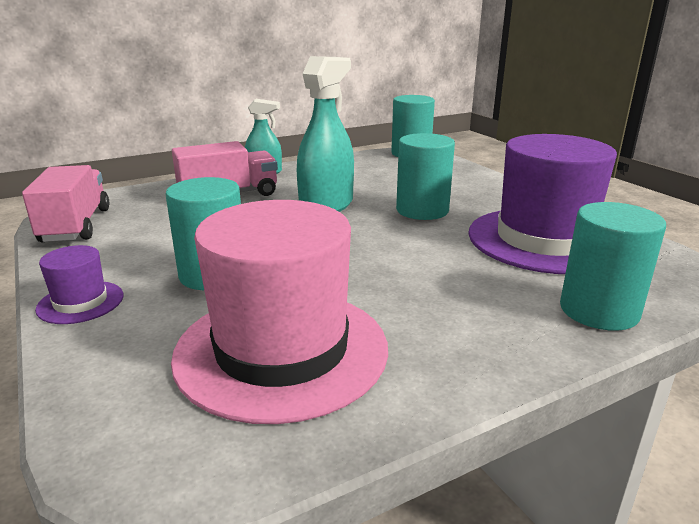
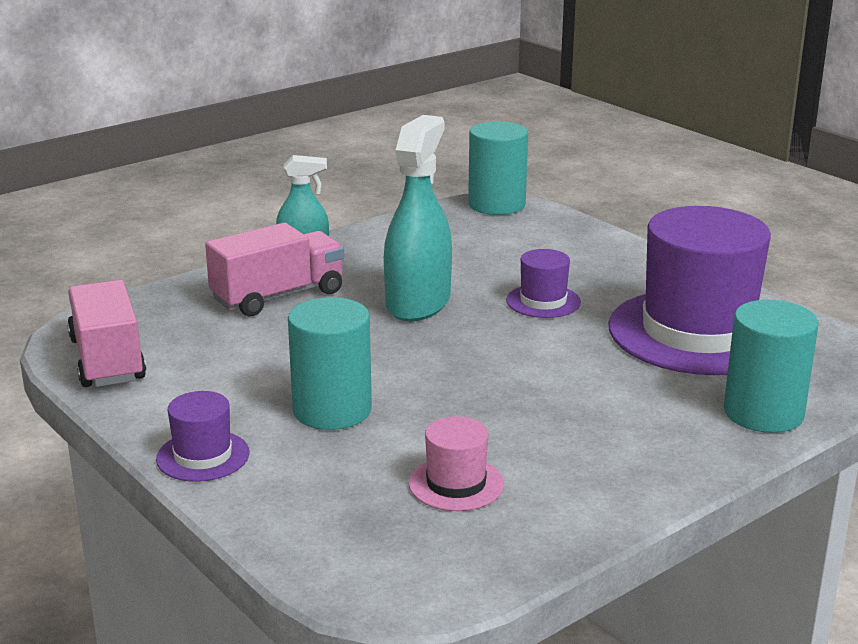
camera: 10 degrees left, 0 degrees up
pink hat [171,200,388,424] -> pink hat [409,416,504,511], size x0.44
turquoise cylinder [396,133,455,220] -> purple hat [506,249,581,318]

